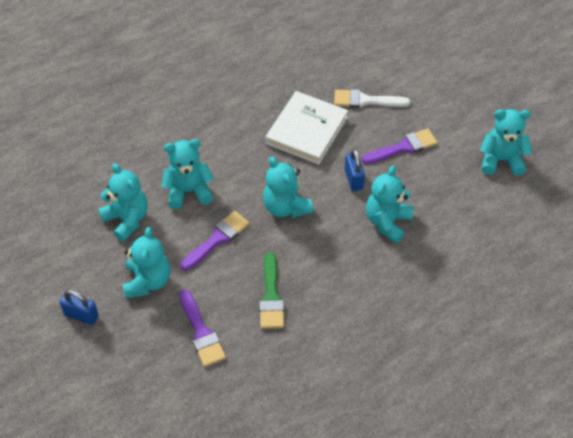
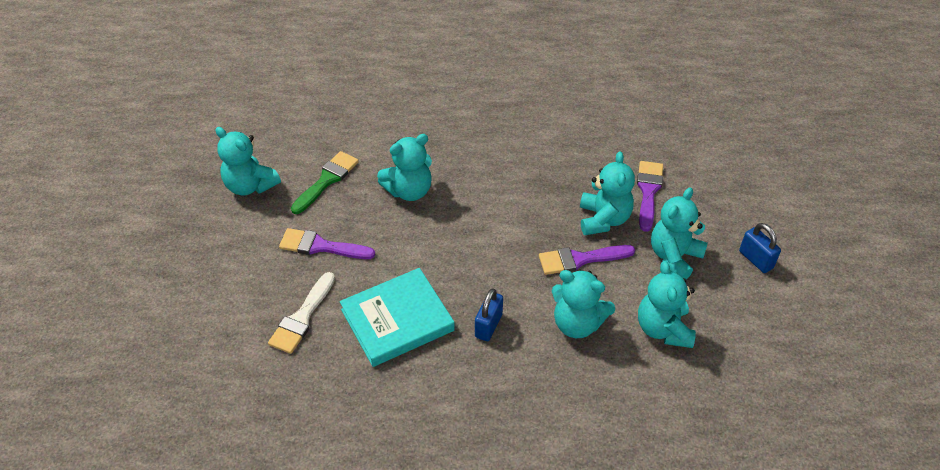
camera: 145 degrees left, 5 degrees down
green brush [259,252,284,329] -> green brush moved to [291,151,359,214]
turquoise teddy bear [263,157,314,218] -> turquoise teddy bear moved to [580,151,635,235]
white book [265,91,348,165] -> turquoise book [340,268,455,367]
white brush [334,89,410,108] -> white brush turned 75 degrees clockwise [268,272,335,354]
blue padlock [345,149,365,191] -> blue padlock moved to [475,288,503,341]

